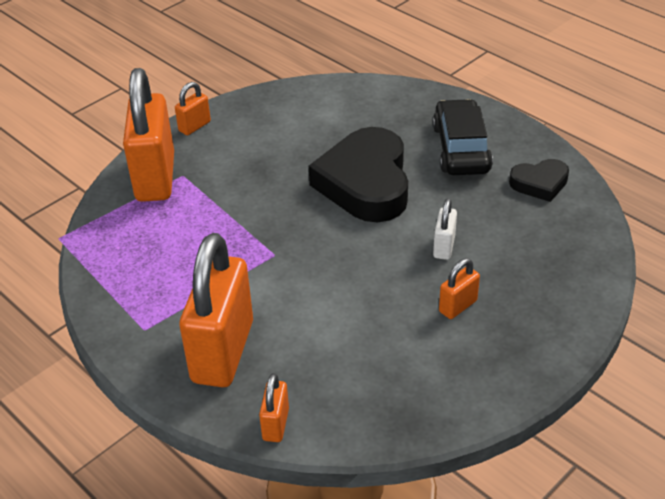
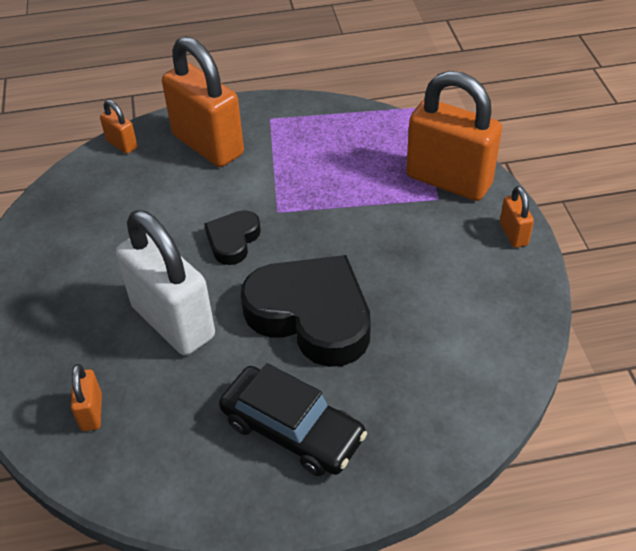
camera: 125 degrees right, 5 degrees up
white padlock [433,198,457,260] -> white padlock [116,210,215,356], size x2.26
orange padlock [439,258,480,319] -> orange padlock moved to [71,364,102,431]
black heart [509,159,569,202] -> black heart moved to [204,210,261,265]

